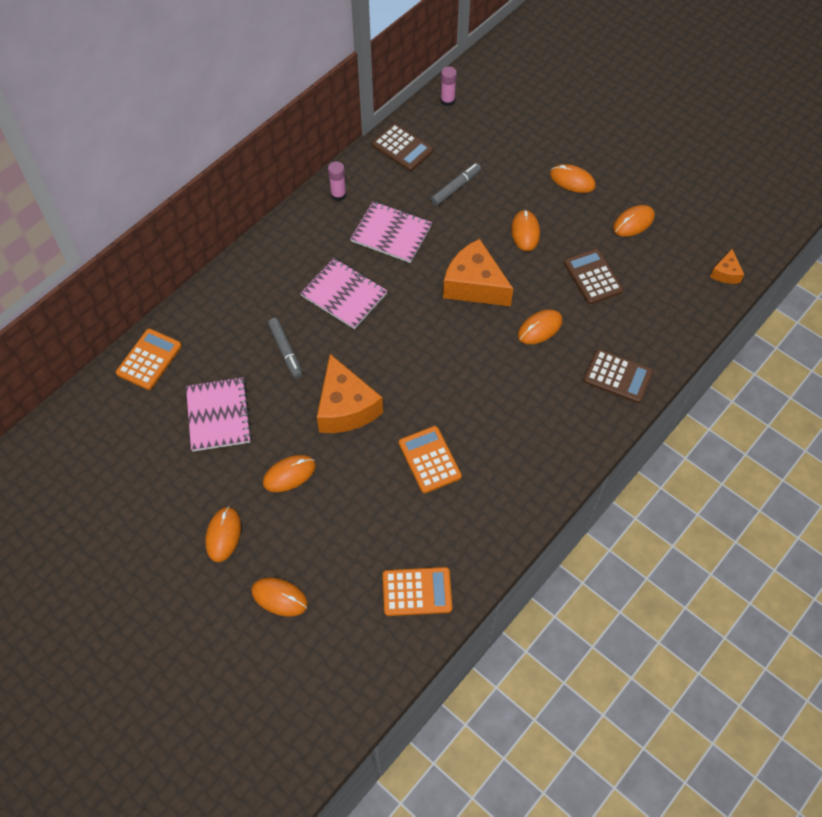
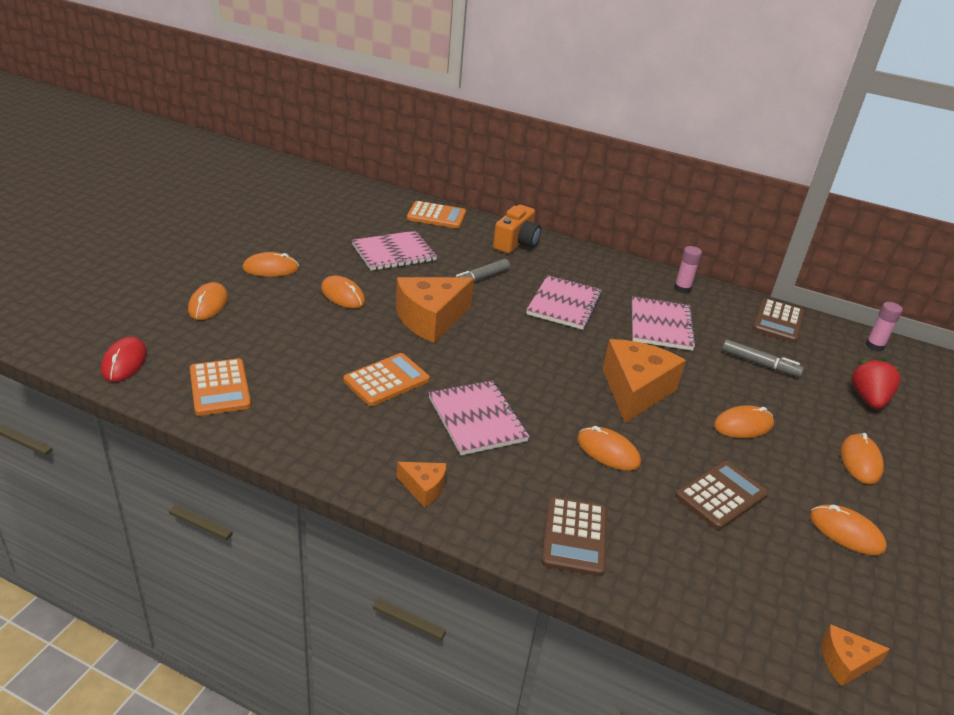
camera: 70 degrees right, 25 degrees down
none -> red mouse [101,337,147,382]
none -> orange cheese [397,462,446,507]
none -> pink notebook [429,380,530,455]
none -> orange camera [493,205,541,254]
none -> red strawberry [850,358,901,409]

